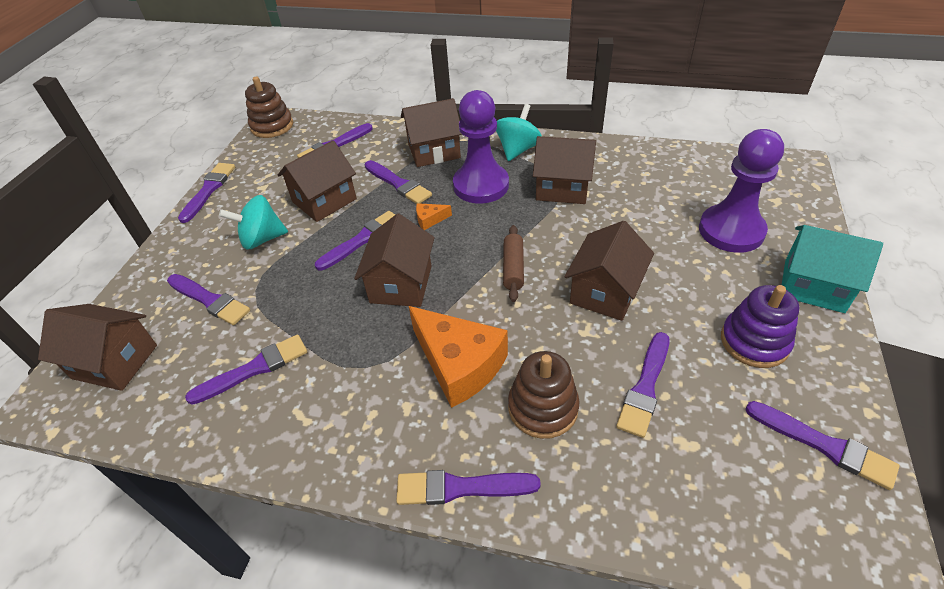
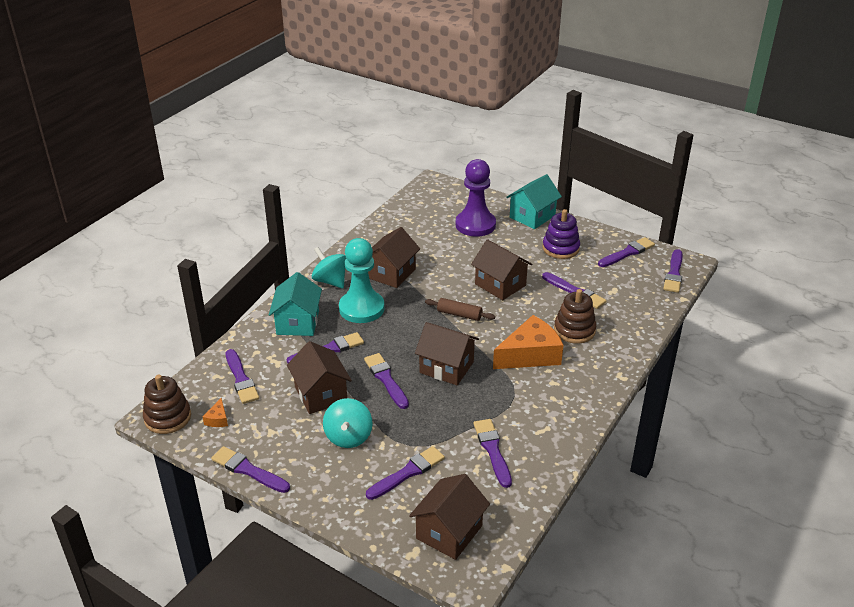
camera: 75 degrees left, 10 degrees down
purple brush [396,470,541,505] -> purple brush moved to [663,249,683,293]
brown house [401,98,463,167] -> turquoise house [269,272,322,336]
orange cheese [416,203,452,230] -> orange cheese moved to [202,398,228,427]
purple pawn [453,90,509,204] -> turquoise pawn [339,238,384,323]

